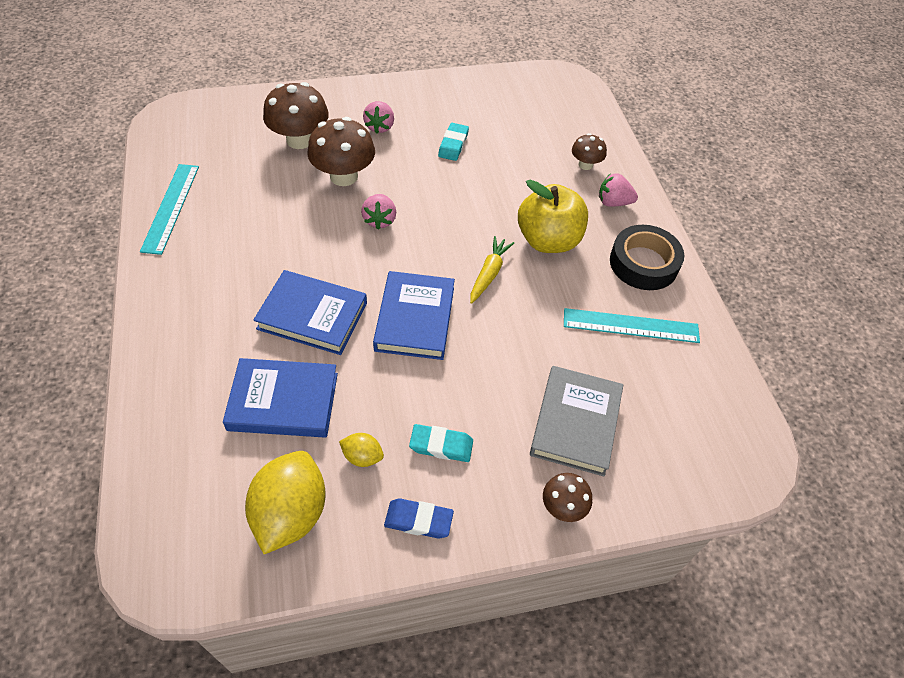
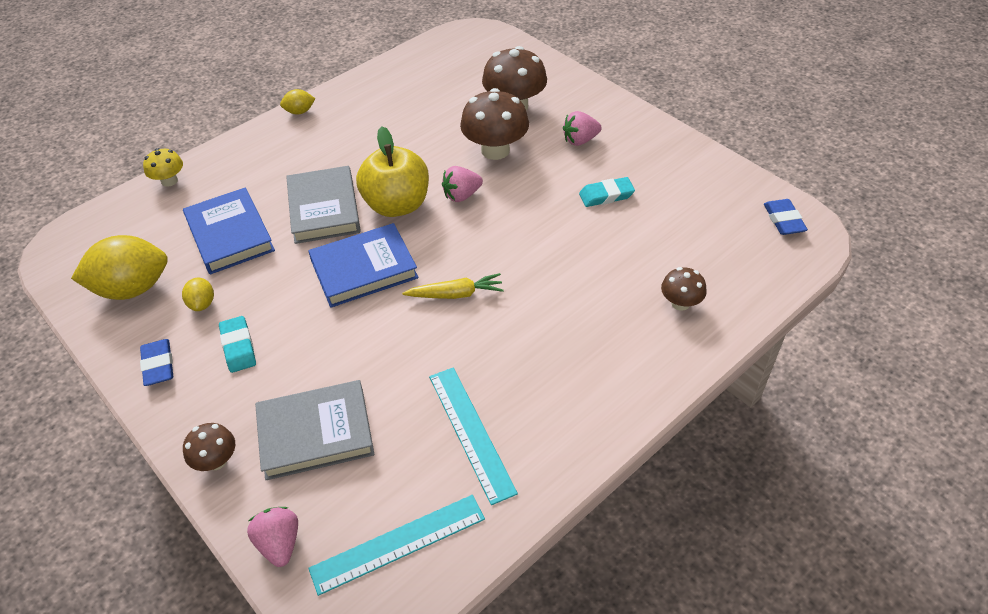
camera: 65 degrees right, 5 degrees down
turquoise ruler [140,164,199,255] -> turquoise ruler moved to [308,495,485,596]
blue book [253,270,367,355] -> grey book [286,166,361,244]
yellow apple [518,180,588,253] -> yellow apple moved to [356,126,429,217]
pink strawberry [599,173,638,207] -> pink strawberry moved to [247,507,298,567]
black tape [610,225,684,290] -> none
none -> yellow mushroom [143,148,183,187]
none -> yellow lemon [280,89,315,114]
none -> blue eraser [764,199,808,235]

